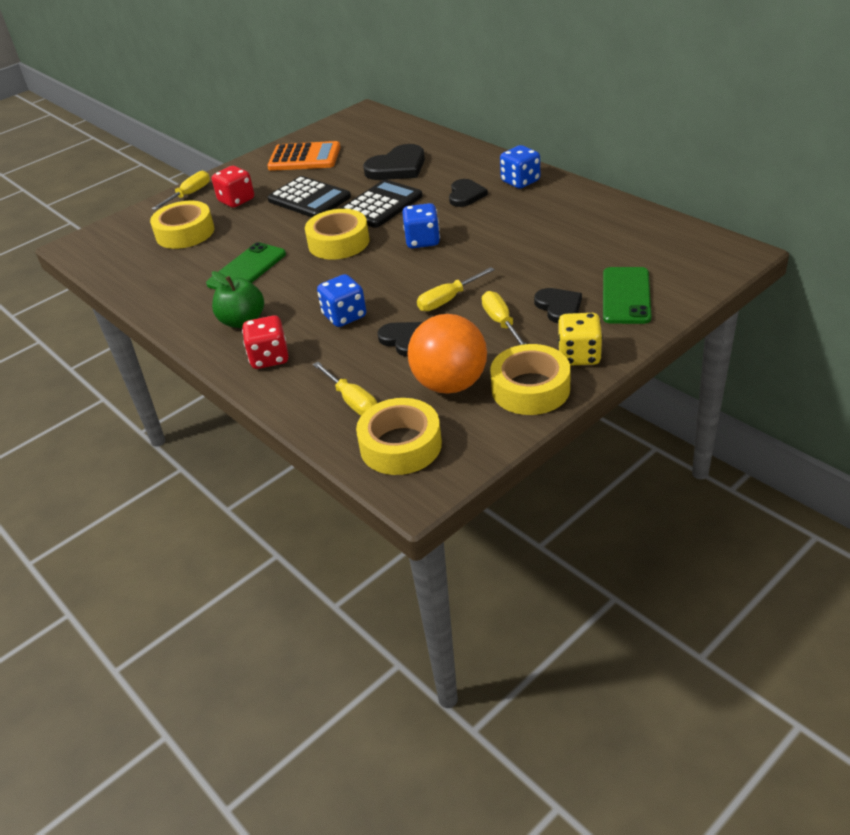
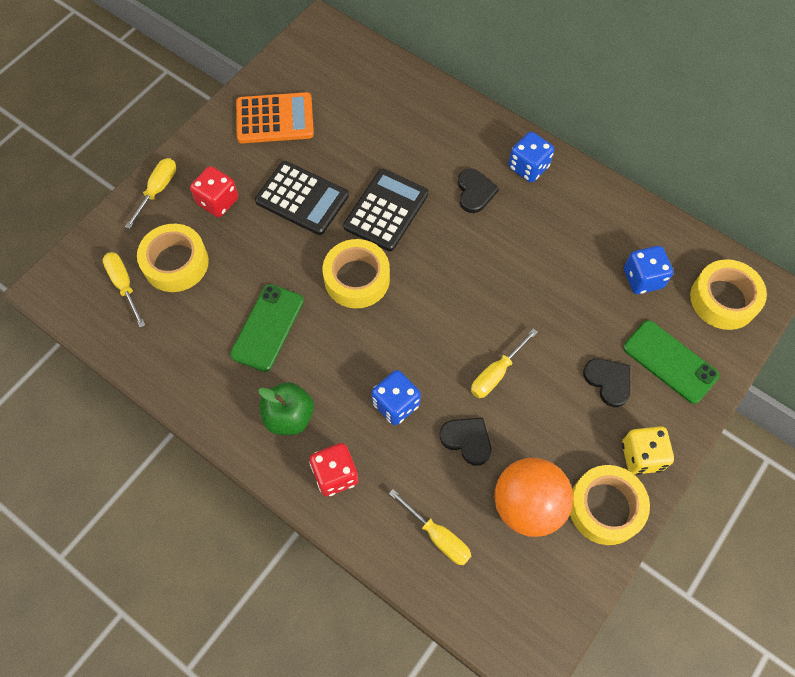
camera: 15 degrees left, 25 degrees up
yellow tape [356,398,442,475] -> yellow tape moved to [690,259,767,330]
black heart [363,144,425,180] -> none
blue dice [402,203,440,248] -> blue dice moved to [624,246,673,294]
yellow screwdriver [482,291,526,345] -> yellow screwdriver moved to [103,252,145,328]
green phone [603,267,651,324] -> green phone turned 45 degrees counterclockwise [623,320,719,404]

